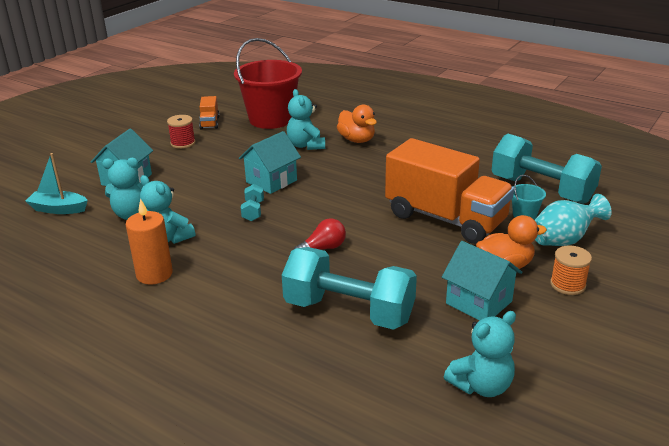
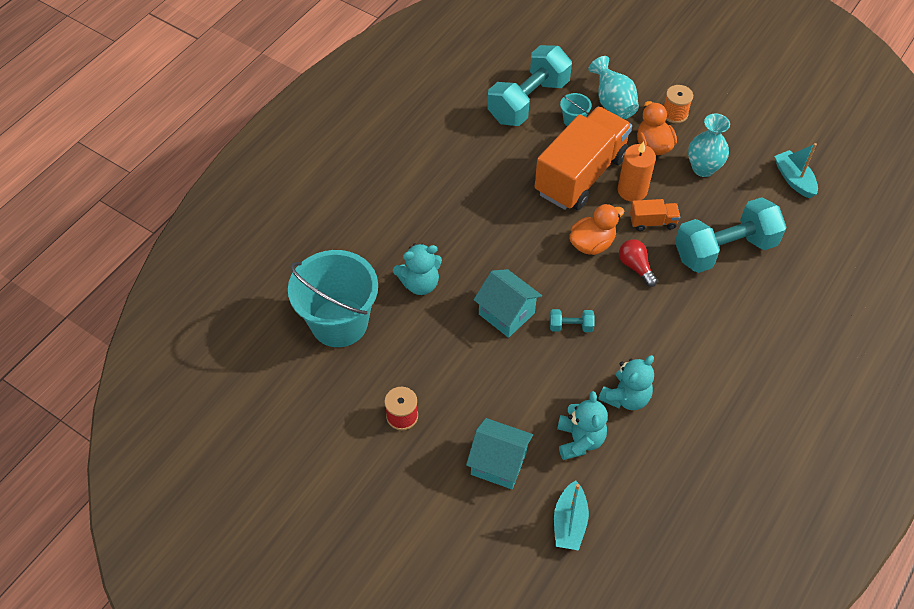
camera: 90 degrees left, 25 degrees up
orange candle [125,199,173,285] -> orange candle moved to [618,141,656,202]
orange truck [199,96,220,130] -> orange truck moved to [630,199,680,231]
red bucket [234,38,302,129] -> turquoise bucket [288,250,378,347]
turquoise dumbbell [282,247,417,330] -> turquoise dumbbell turned 45 degrees clockwise [675,197,787,273]
orange duck [337,105,377,143] -> orange duck moved to [569,204,624,255]
turquoise house [442,241,522,321] -> turquoise vase [688,113,730,177]
turquoise teddy bear [444,311,516,397] -> turquoise boat [774,143,818,198]

